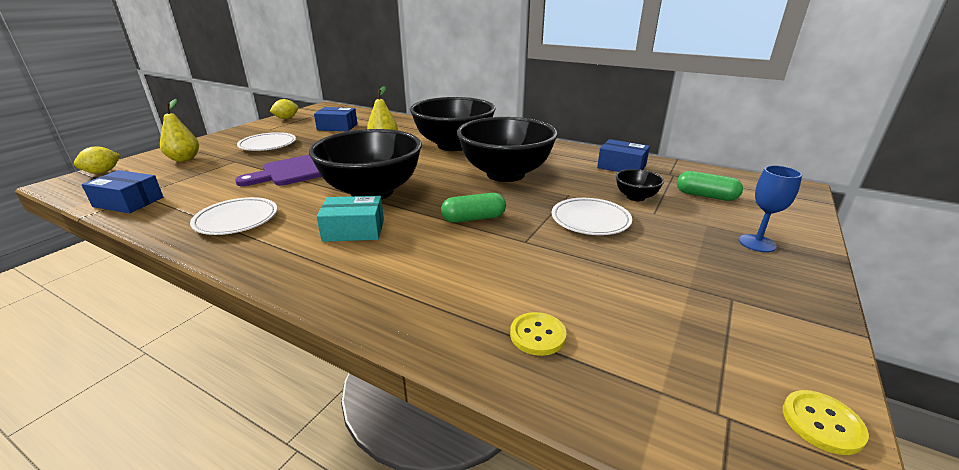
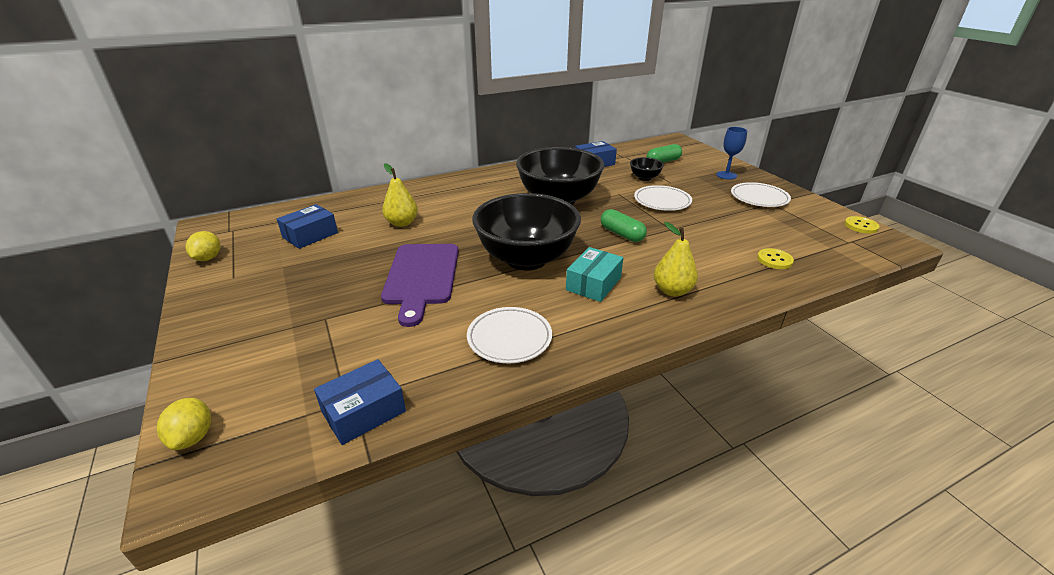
camera: 55 degrees left, 5 degrees up
yellow pear [160,99,199,162] -> yellow pear moved to [654,222,698,297]
white plate [237,132,296,151] -> white plate moved to [731,182,791,207]
black bowl [410,97,496,151] -> none
green capsule [441,193,506,223] -> green capsule turned 60 degrees counterclockwise [601,209,647,242]

